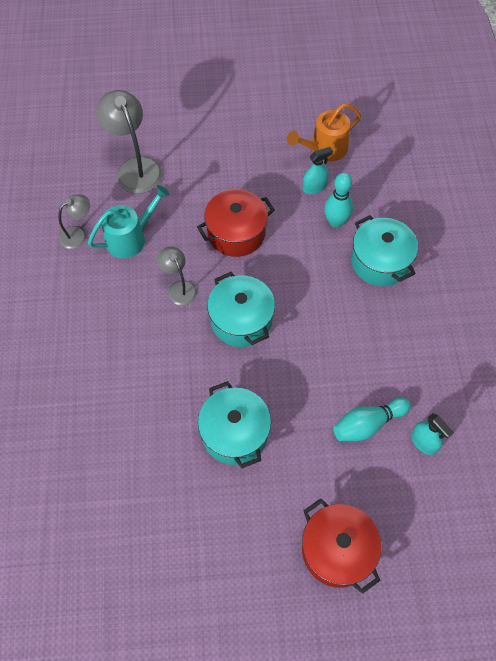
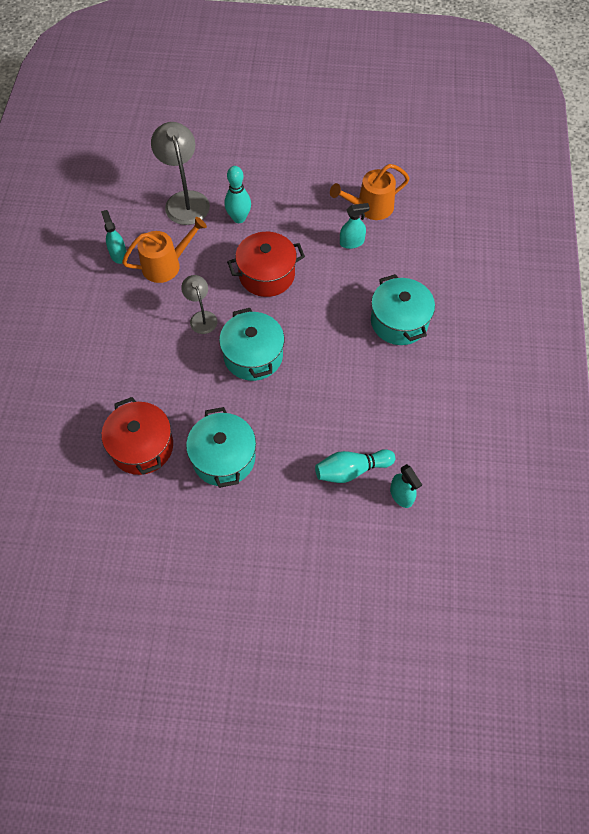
camera: 10 degrees right, 0 degrees up
grey lamp [59,195,90,249] -> turquoise spray bottle [101,210,127,264]
turquoise watering can [88,185,170,258] -> orange watering can [122,217,207,283]
red pot [302,498,381,594] -> red pot moved to [102,397,173,475]
turquoise bowling pin [324,172,353,228] -> turquoise bowling pin moved to [224,166,251,223]

